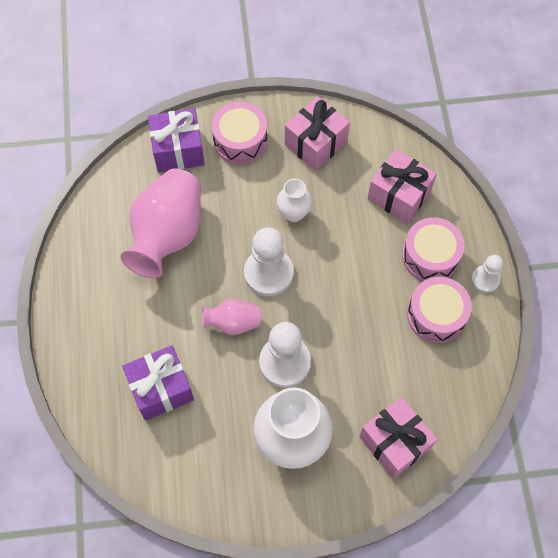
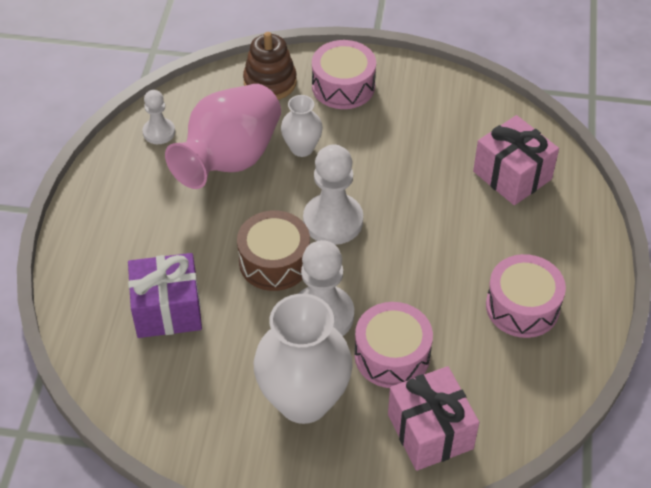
camera: 15 degrees right, 15 degrees down
purple gift [148,108,205,172] -> brown stacking toy [243,32,297,100]
pink vase [202,298,261,335] -> brown drum [237,210,310,291]
white vase [277,179,312,222] -> white vase moved to [281,95,323,157]
pink gift [285,96,350,171] -> none
pink drum [402,217,465,281] -> pink drum moved to [354,302,433,388]
white pawn [471,255,503,293] -> white pawn moved to [143,90,175,144]

